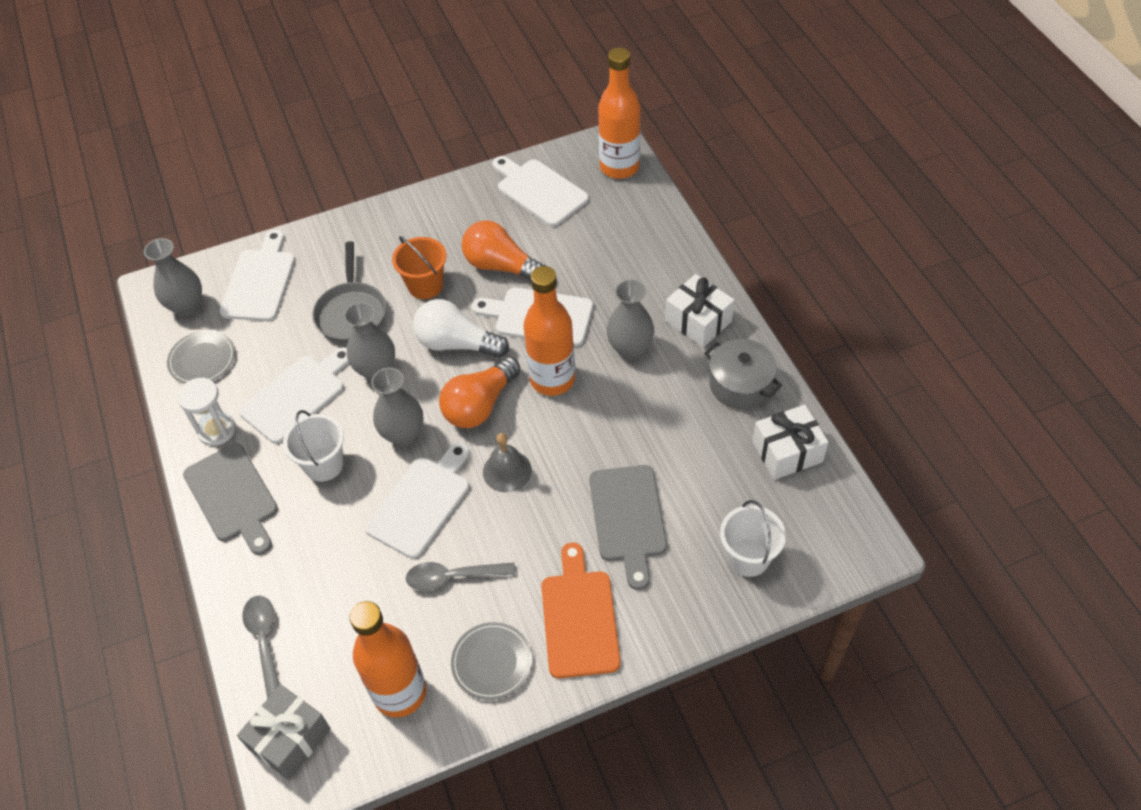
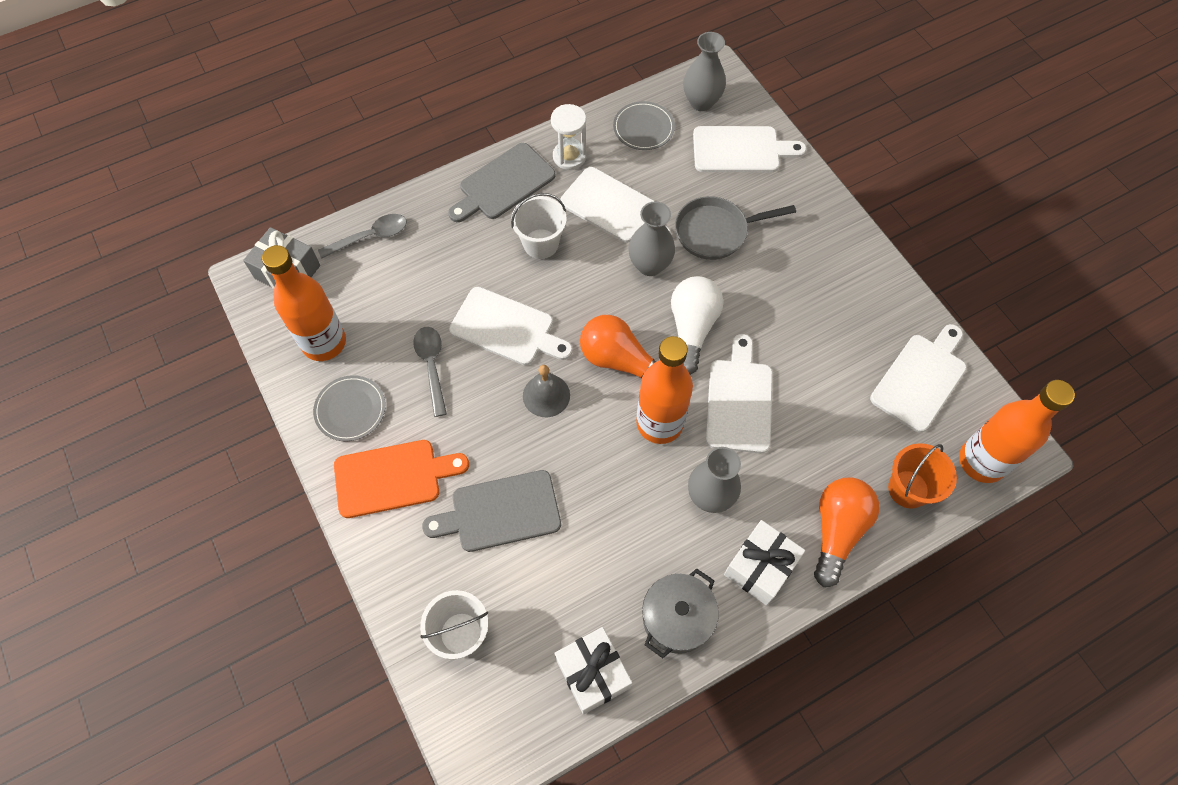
camera: 80 degrees right, 10 degrees up
grey vase [371,368,423,446] -> none
orange bucket [392,236,446,299] -> orange bucket moved to [888,443,957,508]
orange light bulb [462,220,546,281] -> orange light bulb moved to [814,478,880,587]

